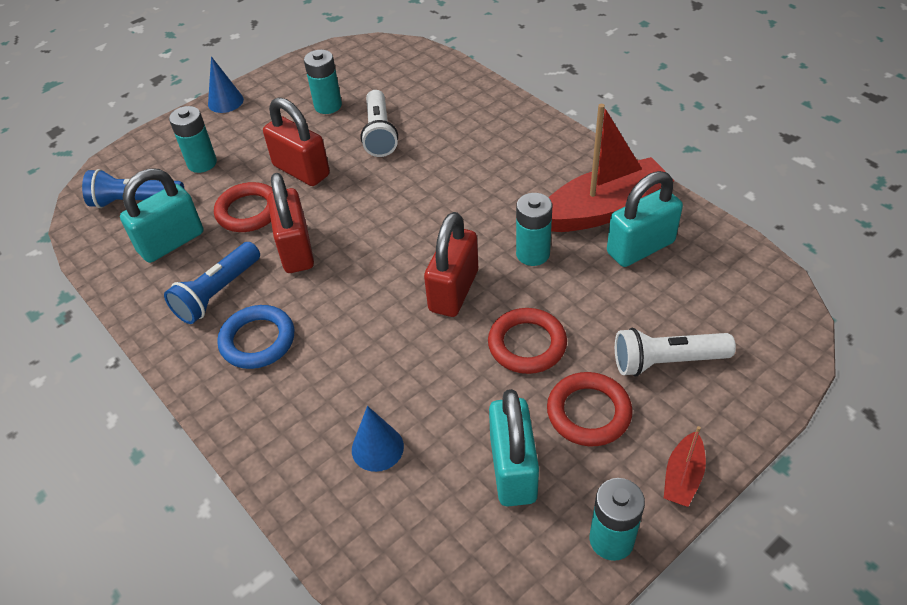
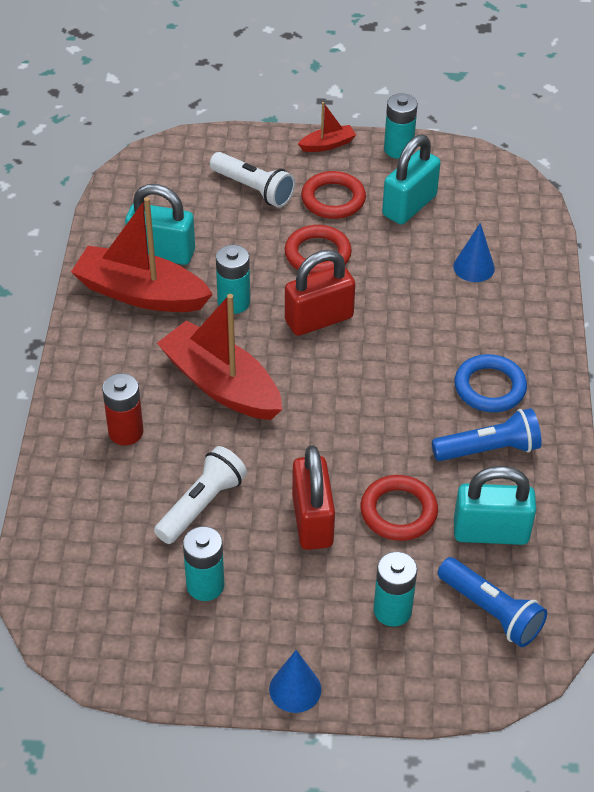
camera: 140 degrees left, 0 degrees up
red padlock [268,173,314,273] -> none
none -> red battery [102,373,144,445]
none -> red boat [157,294,282,420]

